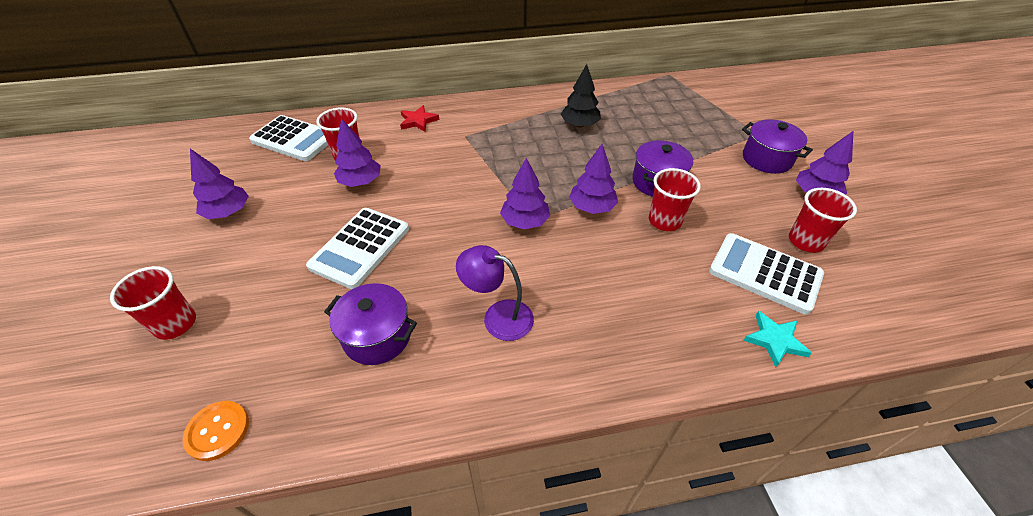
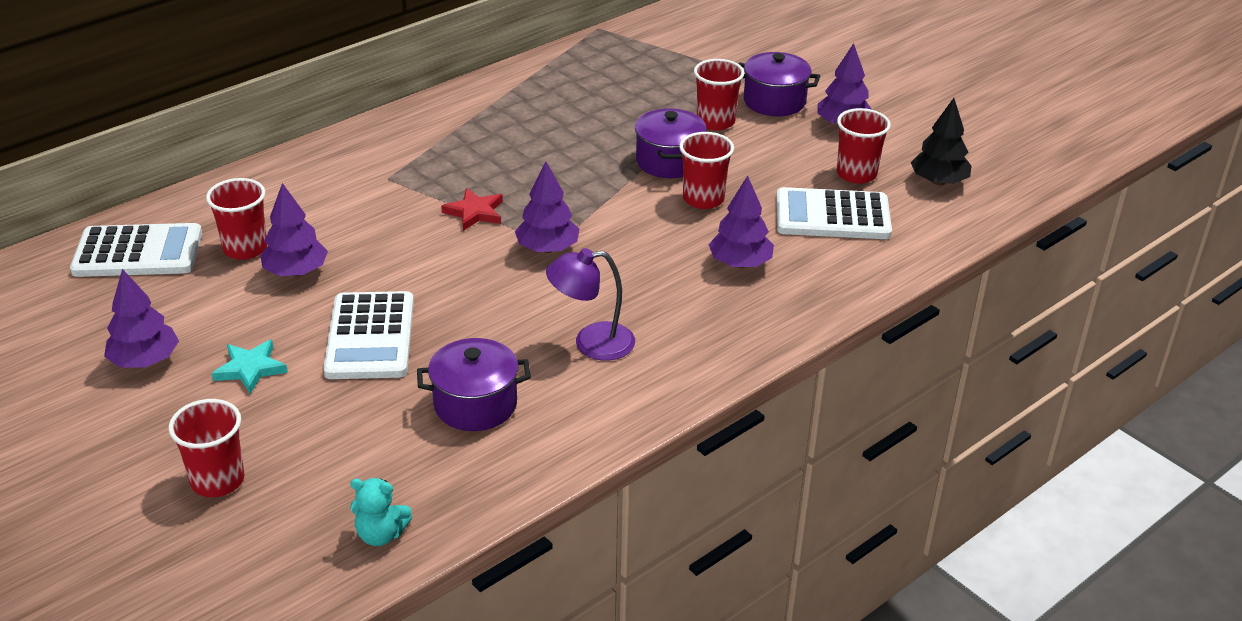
camera: 30 degrees left, 10 degrees down
orange button [182,401,249,461] -> turquoise teddy bear [350,478,412,546]
red star [400,105,439,132] -> red star moved to [441,188,503,231]
black tree [561,64,601,128] -> black tree moved to [911,98,972,186]
purple tree [569,144,618,214] -> purple tree moved to [709,175,774,268]
turquoise star [743,311,812,368] -> turquoise star moved to [212,340,288,394]
none -> red cup [694,59,744,131]

